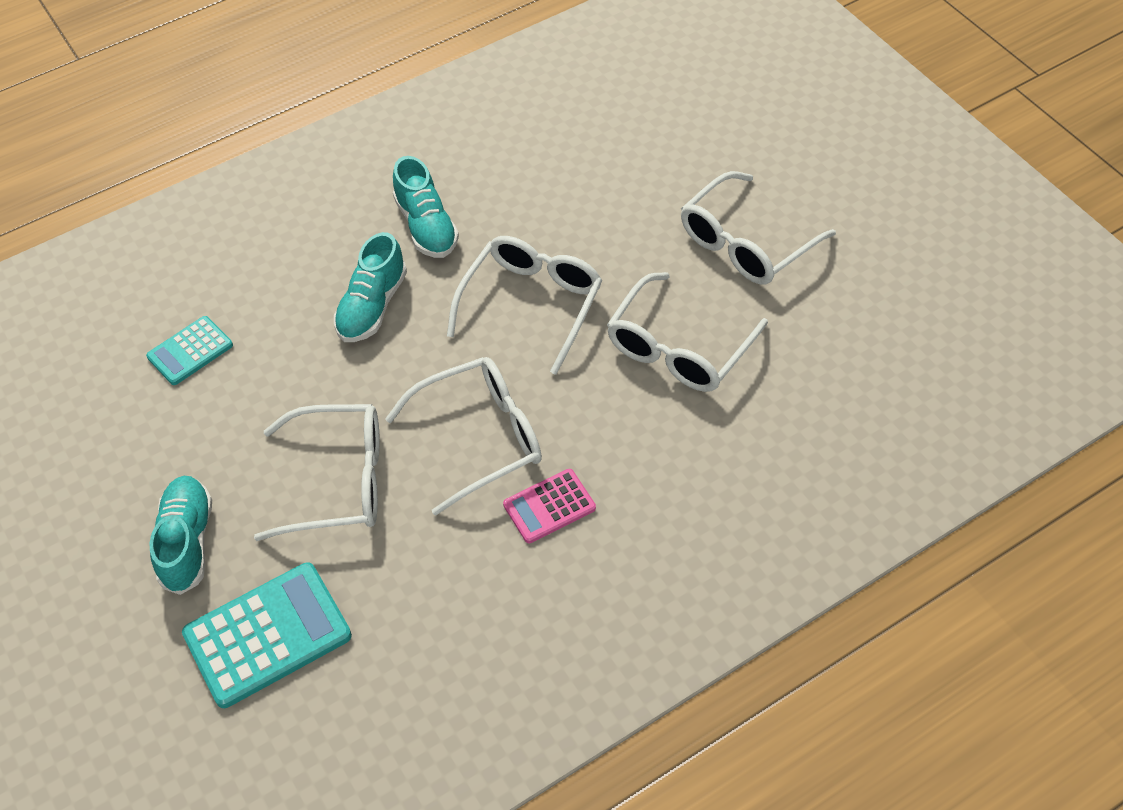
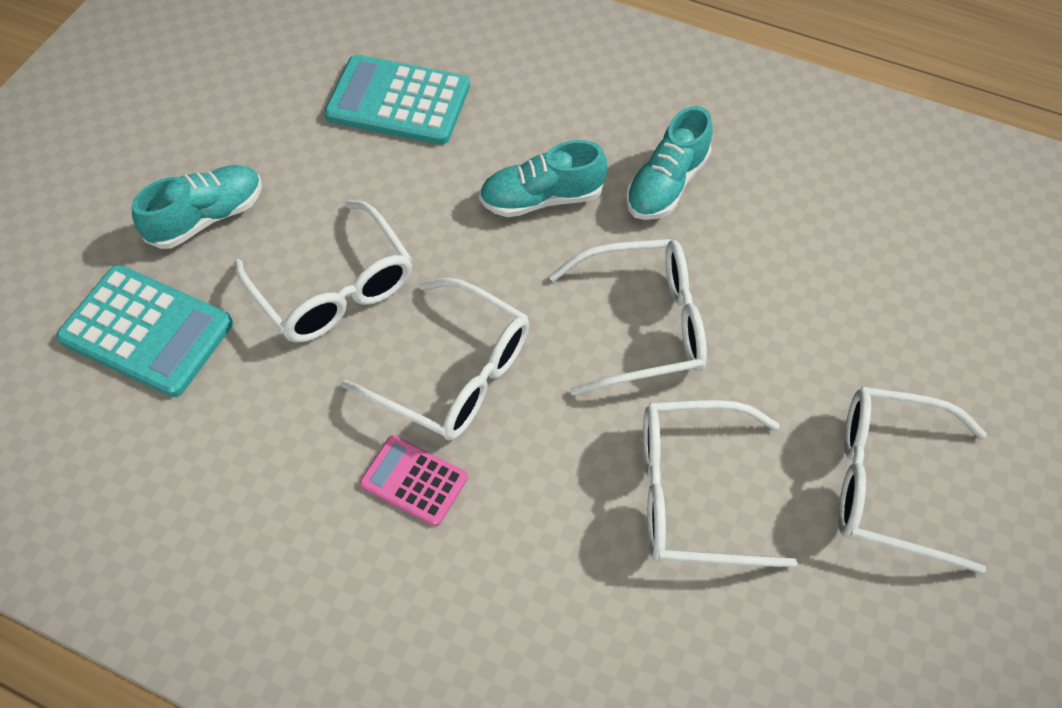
camera: 55 degrees right, 5 degrees up
turquoise calculator [146,316,233,385] -> turquoise calculator [324,55,470,145], size x1.72

